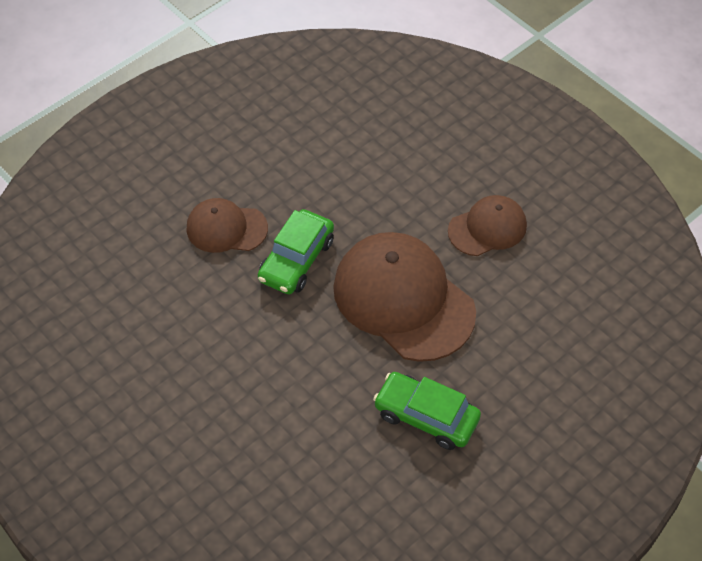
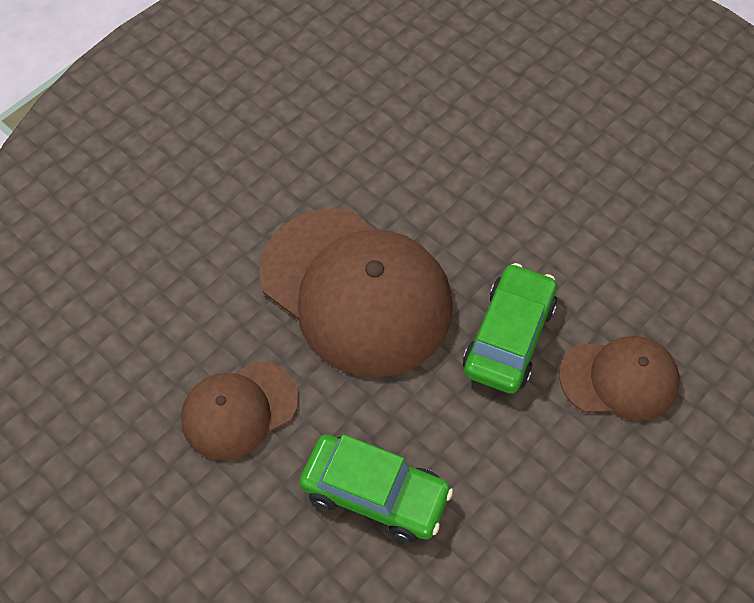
camera: 175 degrees right, 5 degrees up
green car [373,372,481,450] -> green car moved to [300,434,453,542]

